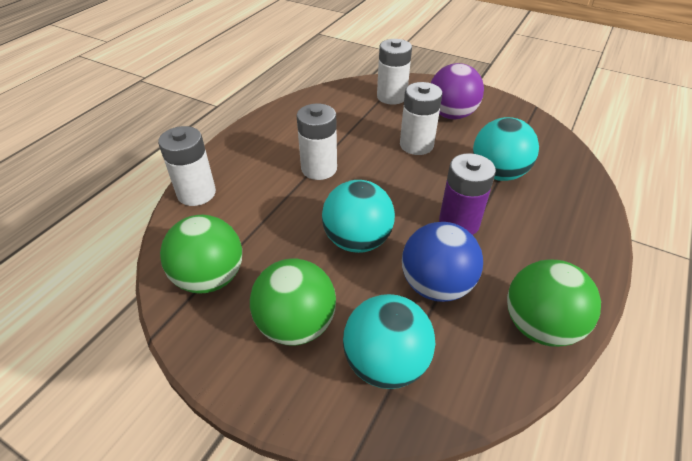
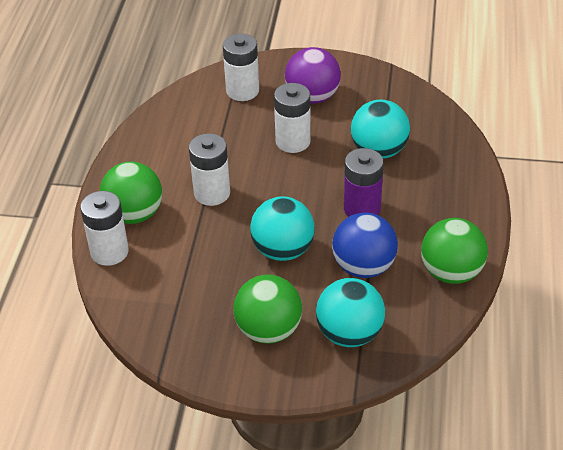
camera: 20 degrees left, 0 degrees up
green ball [160,215,242,294] -> green ball moved to [100,162,162,224]

